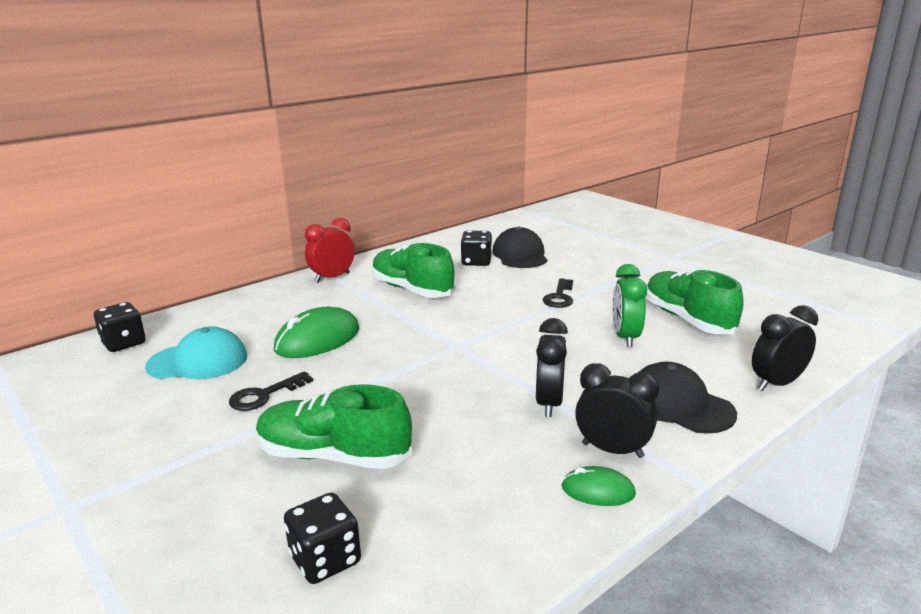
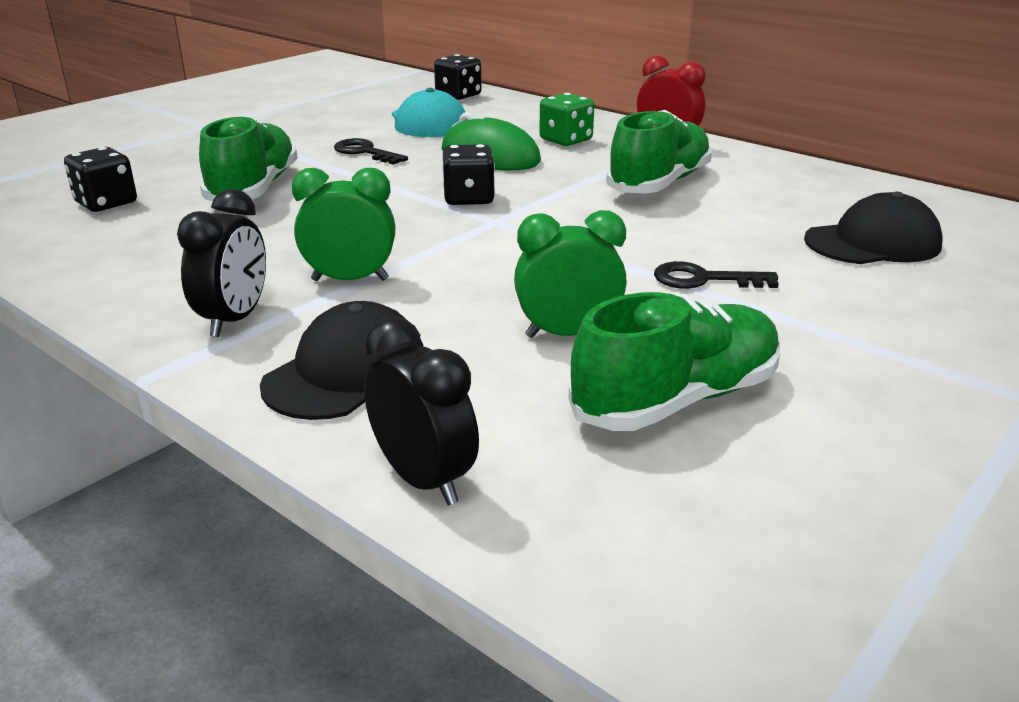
camera: 80 degrees right, 5 degrees up
black dice [461,230,492,266] -> black dice moved to [442,144,495,205]
black clock [535,318,568,417] -> green clock [292,168,395,281]
green mouse [562,466,636,506] -> none
none -> green dice [539,93,594,146]

